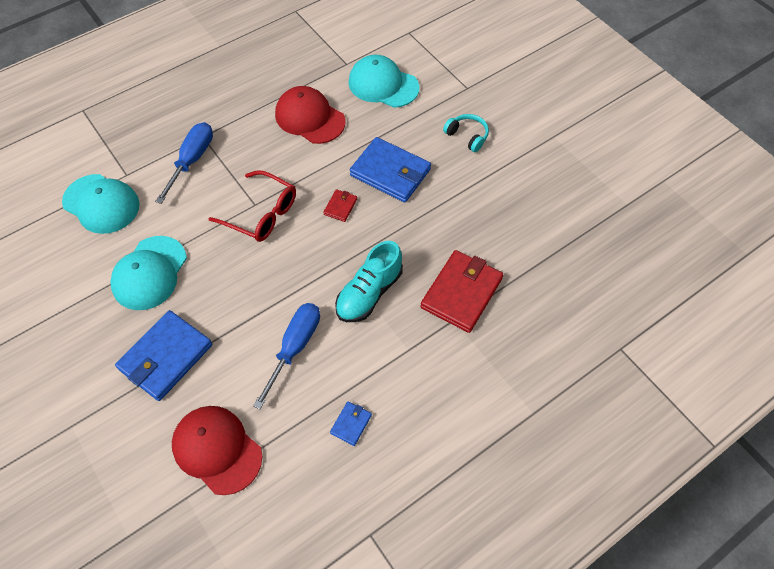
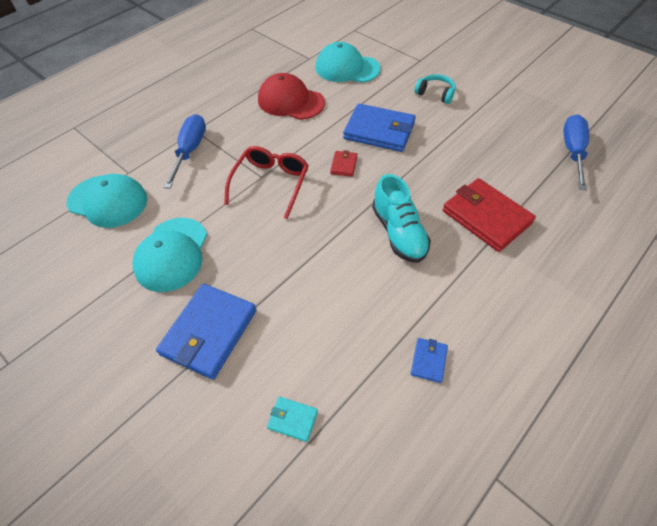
camera: 10 degrees left, 5 degrees down
red cap [172,406,262,495] -> turquoise wallet [267,396,318,442]
red glasses [208,170,296,242] -> red glasses turned 90 degrees counterclockwise [224,146,309,219]
blue screwdriver [253,303,320,409] -> blue screwdriver moved to [563,115,589,190]
turquoise shoe [335,241,403,322] -> turquoise shoe turned 45 degrees counterclockwise [372,174,431,263]
red wallet [421,250,503,333] -> red wallet turned 60 degrees counterclockwise [443,178,536,252]

